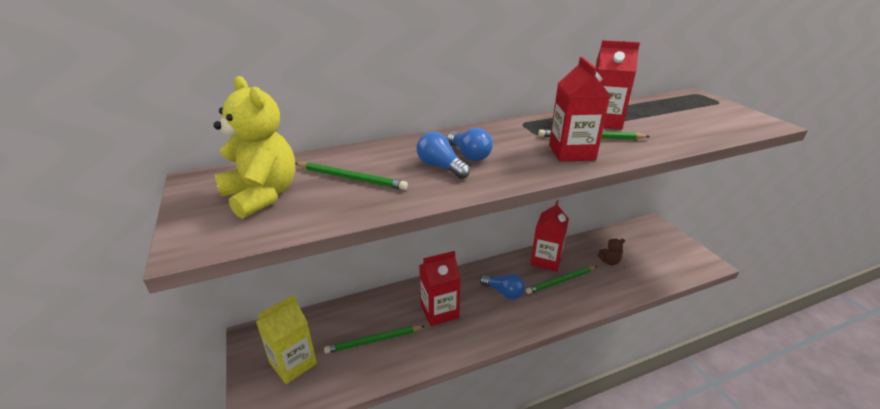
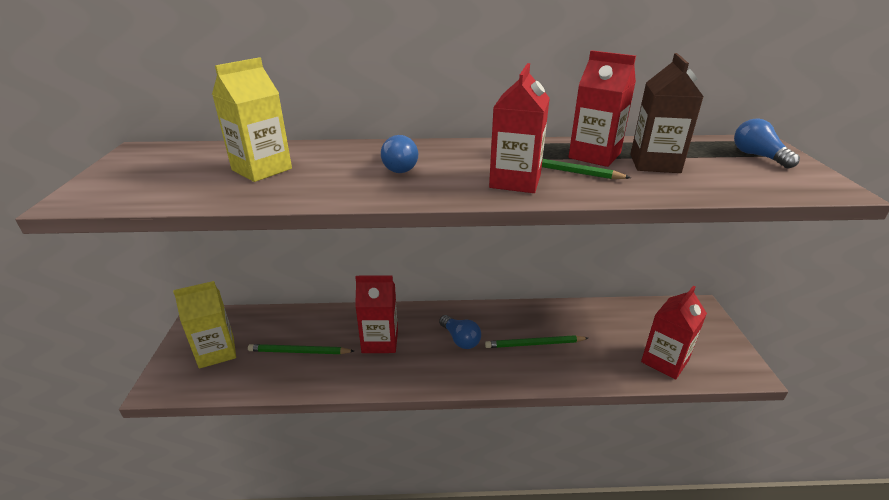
camera: 20 degrees right, 0 degrees up
yellow teddy bear [213,76,295,219] -> none
green pencil [295,162,408,190] -> yellow carton [212,57,292,182]
blue light bulb [416,131,470,179] -> blue light bulb moved to [734,119,800,168]
red carton [531,200,569,272] -> red carton moved to [641,285,707,380]
brown teddy bear [598,239,625,265] -> none
none -> brown carton [630,53,704,173]

